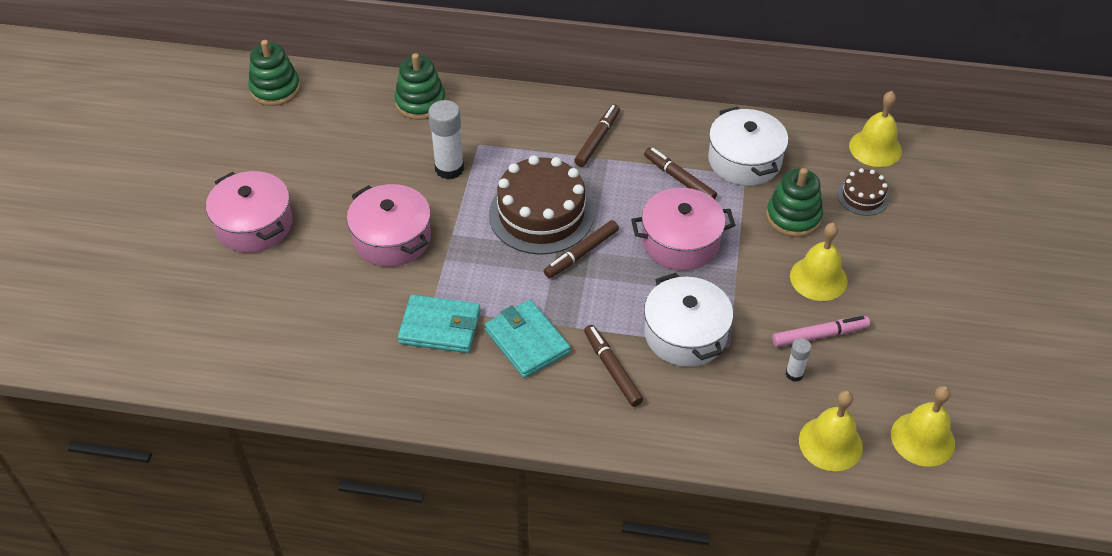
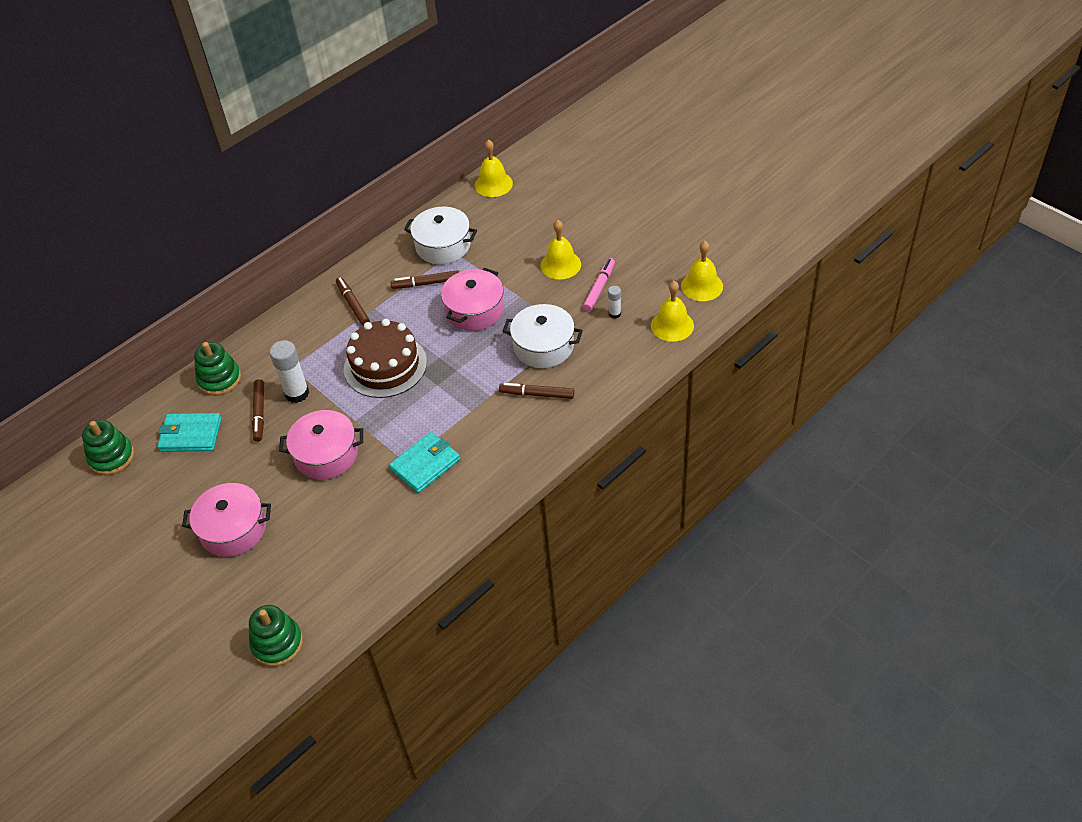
camera: 50 degrees left, 0 degrees up
turquoise wallet [485,300,570,378] -> turquoise wallet moved to [157,413,221,452]
brown marker [544,220,619,278] -> brown marker moved to [252,379,264,442]
green stacking toy [766,168,823,237] -> green stacking toy moved to [249,605,303,667]
brown cake [837,168,889,216] -> none

